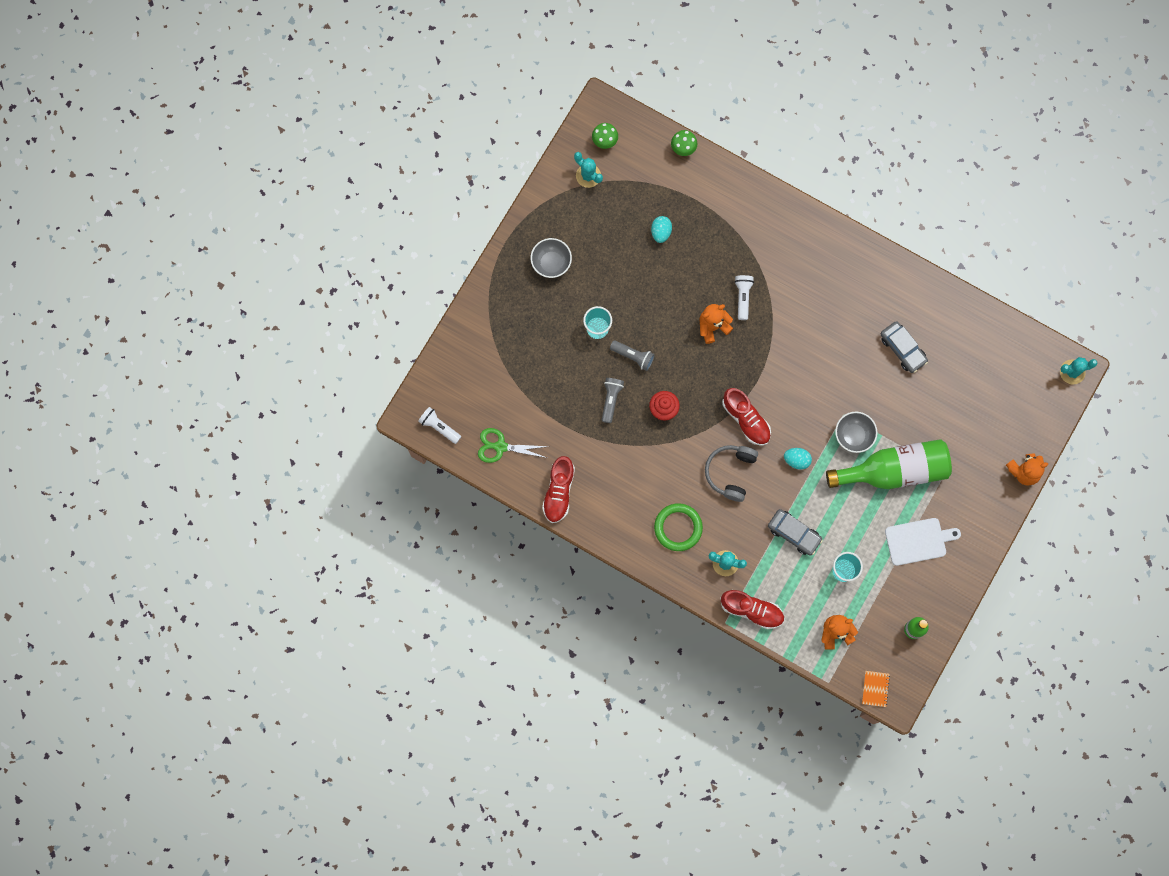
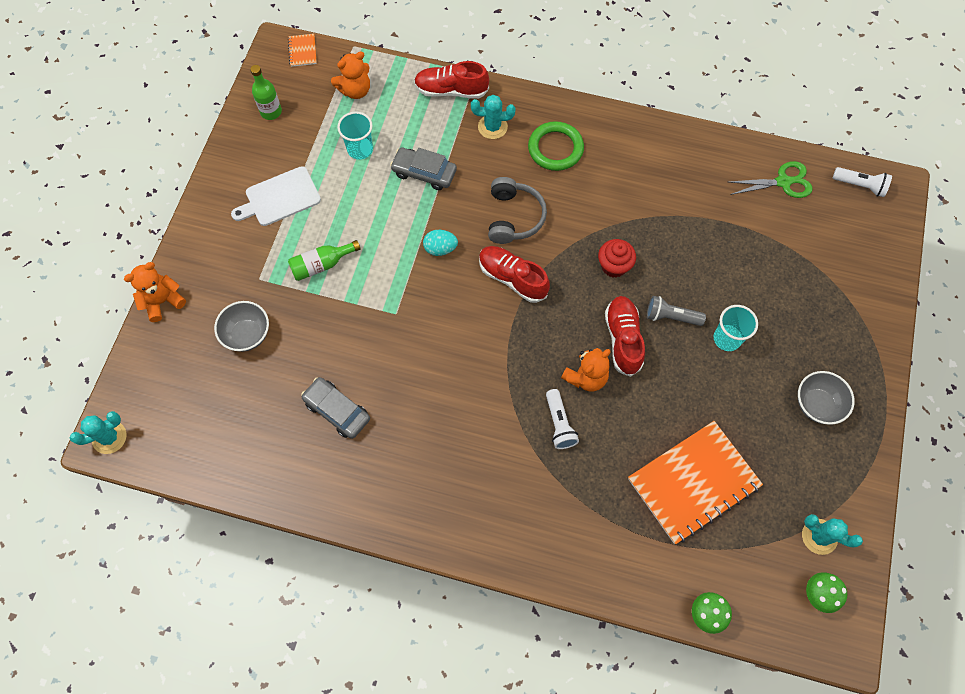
camera: 165 degrees right, 10 degrees down
red shoe [542,456,575,523] -> red shoe moved to [605,296,645,377]
grey flashlight [602,378,624,423] -> none
turquoise egg [651,216,672,243] -> orange notebook [628,421,763,544]
green bottle [826,439,952,489] -> green bottle [288,240,361,281], size x0.48
grey bowl [835,412,878,453] -> grey bowl moved to [214,301,269,352]

